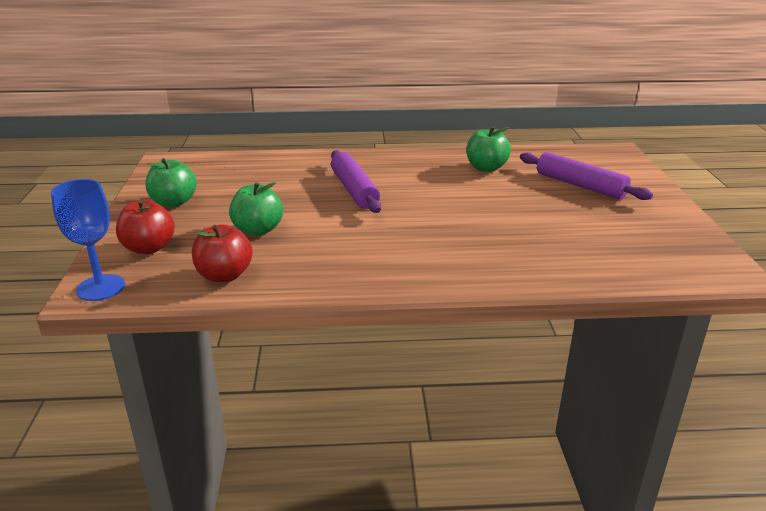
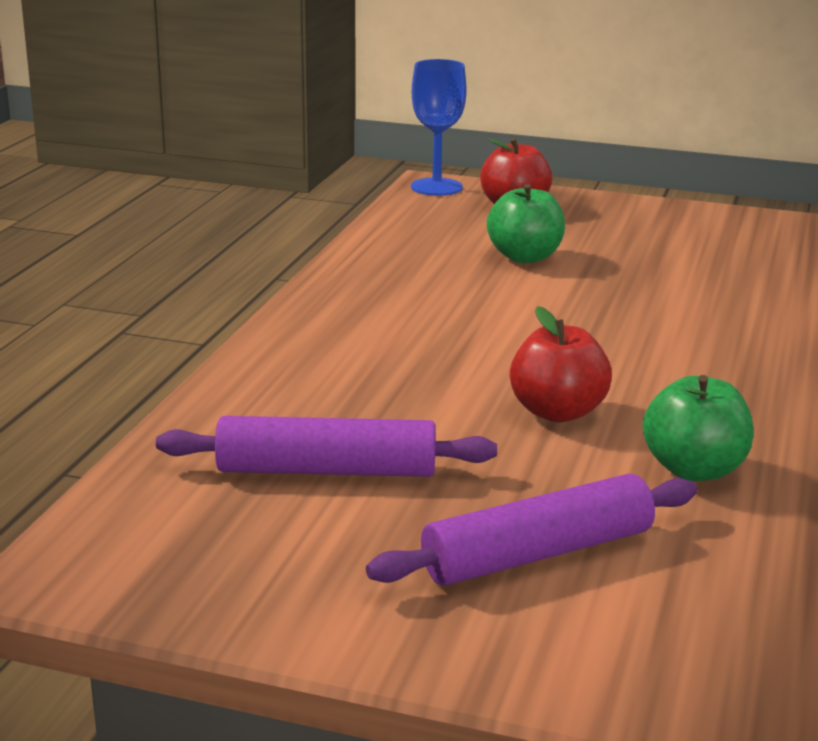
camera: 110 degrees right, 5 degrees down
green apple [145,158,197,207] -> none
red apple [192,224,253,282] -> red apple moved to [510,306,612,423]
purple rolling pin [331,150,381,213] -> purple rolling pin moved to [156,416,497,477]

